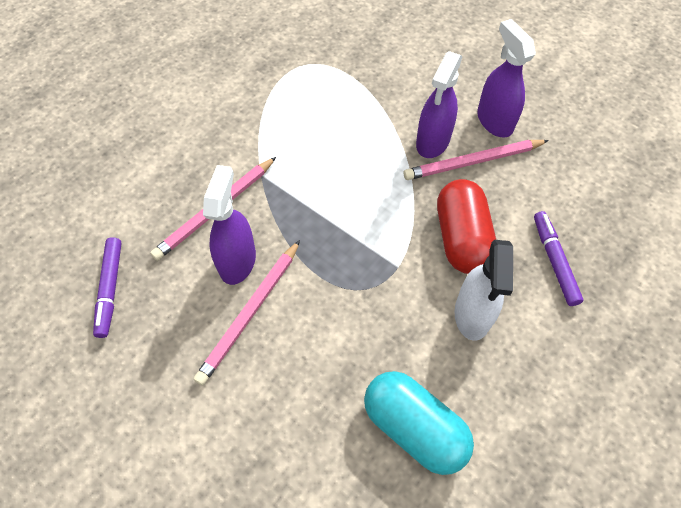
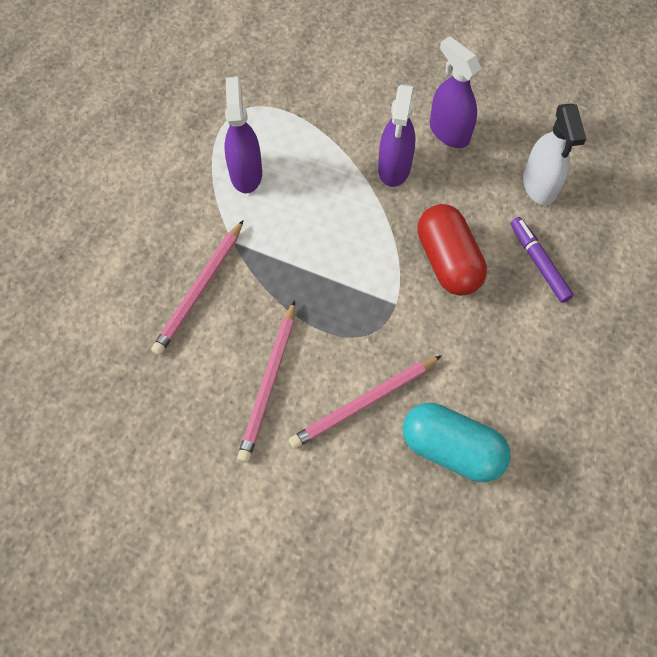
camera: 15 degrees left, 5 degrees up
purple marker [93,237,122,338] -> none
purple spray bottle [203,165,256,285] -> purple spray bottle moved to [224,77,262,193]
pink pencil [404,140,549,180] -> pink pencil moved to [289,355,442,449]
white spray bottle [455,240,513,341] -> white spray bottle moved to [523,103,586,205]

